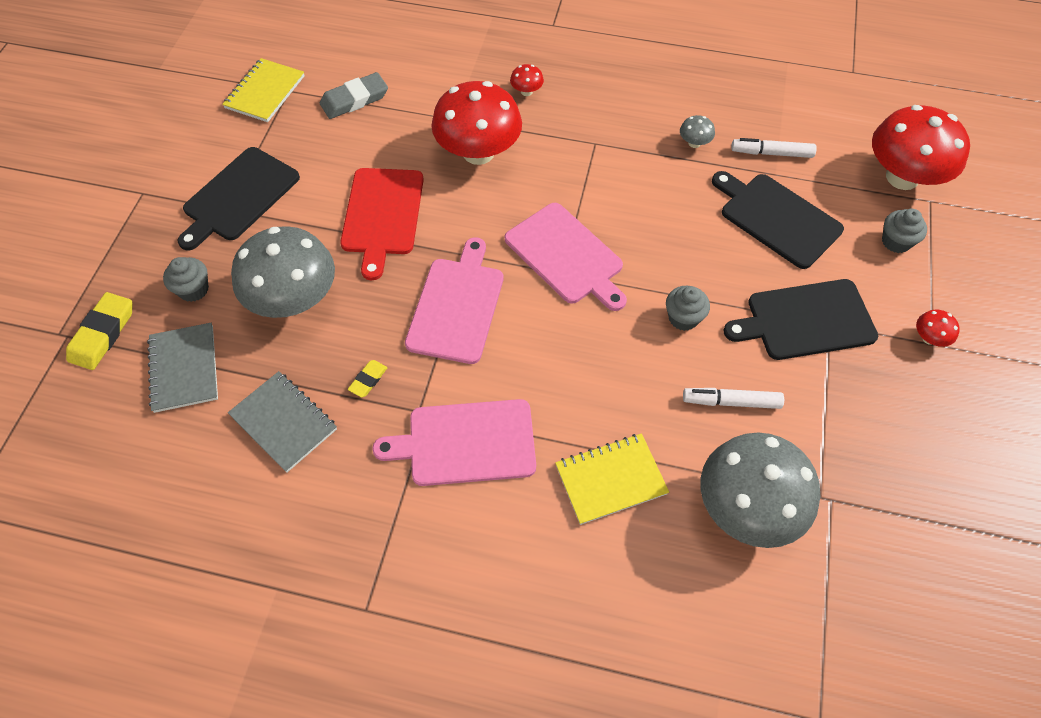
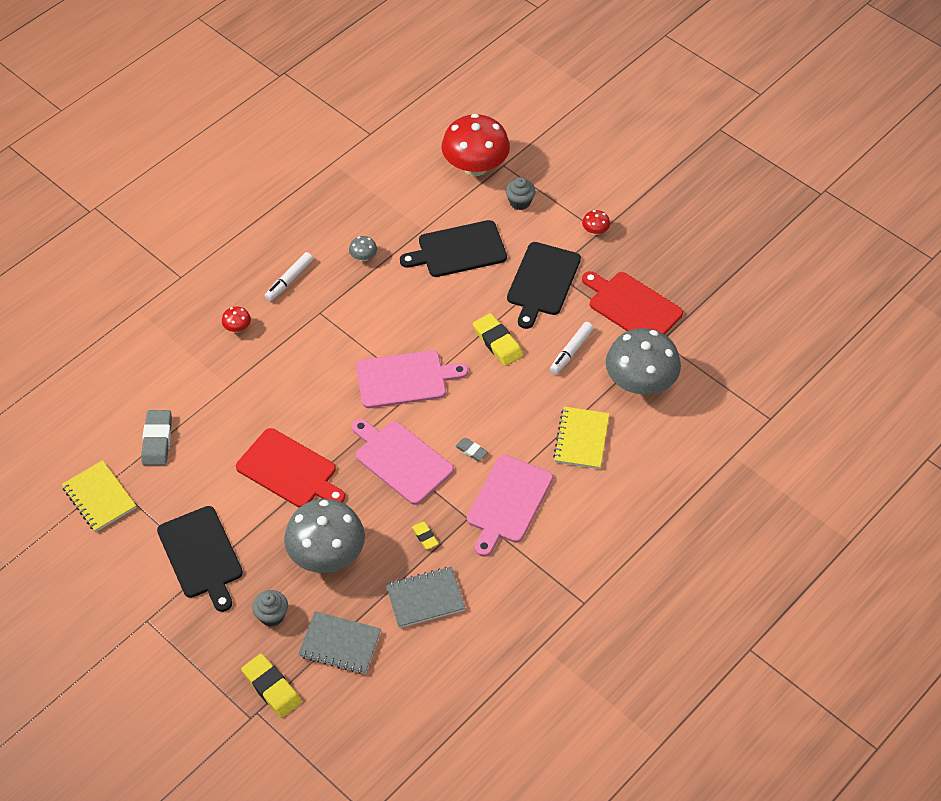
camera: 60 degrees left, 5 degrees down
red mushroom [432,81,522,165] -> none
grey cupcake [666,286,710,331] -> yellow eraser [473,313,523,366]
white marker [731,138,817,158] -> white marker moved to [265,252,313,301]
none -> grey eraser [455,438,488,461]
none -> red cutting board [582,271,683,335]

